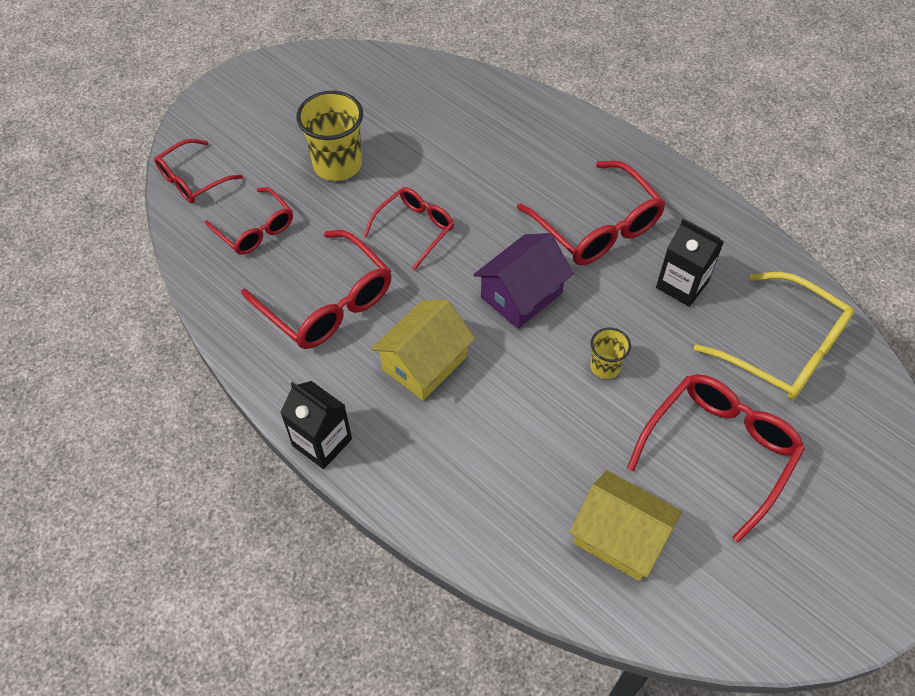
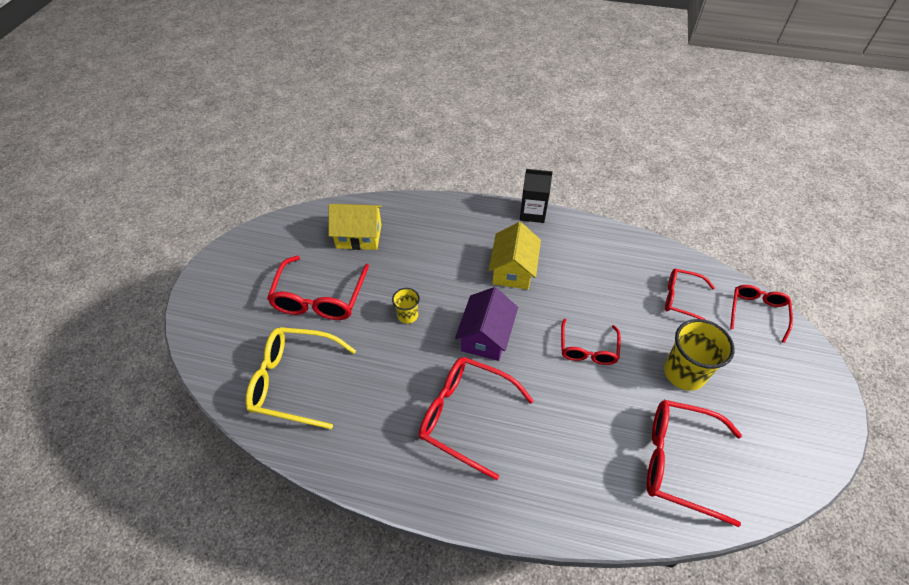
camera: 150 degrees right, 5 degrees down
red glasses [241,230,391,349] -> red glasses moved to [647,400,742,527]
black carton [656,218,724,307] -> none

